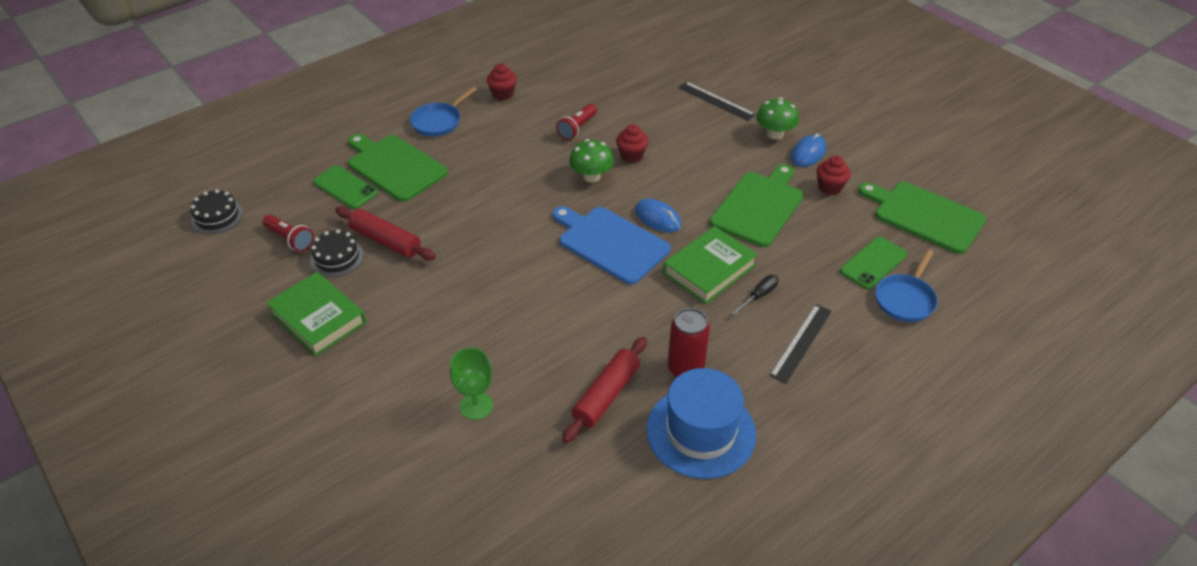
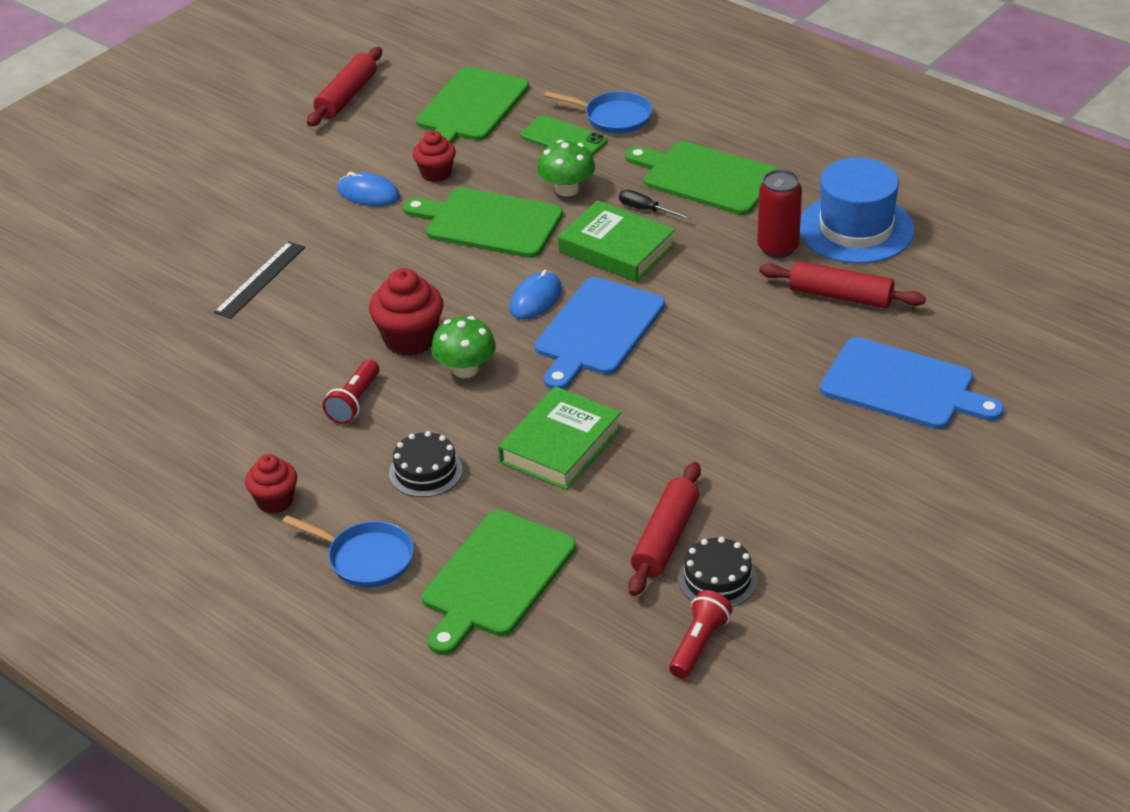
camera: 100 degrees left, 5 degrees down
black cake [190,189,243,234] -> black cake moved to [389,431,463,497]
green book [266,272,366,357] -> green book moved to [498,386,622,490]
green phone [313,165,378,209] -> none
green goblet [450,347,493,420] -> blue cutting board [820,337,1004,429]
red flashlight [556,104,597,140] -> red flashlight turned 90 degrees clockwise [323,359,379,424]
red cupcake [616,124,649,163] -> red cupcake [369,268,444,356], size x1.55
green mushroom [756,98,799,139] -> green mushroom moved to [537,140,595,196]
black ruler [769,304,832,384] -> green cutting board [625,141,778,215]
none -> red rolling pin [307,47,382,127]

